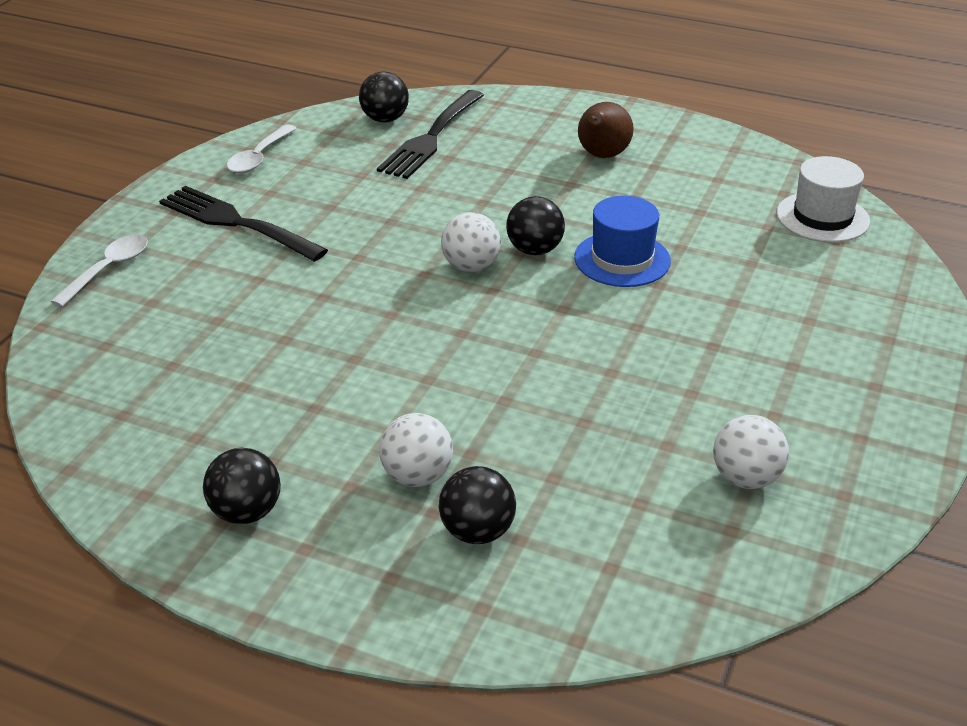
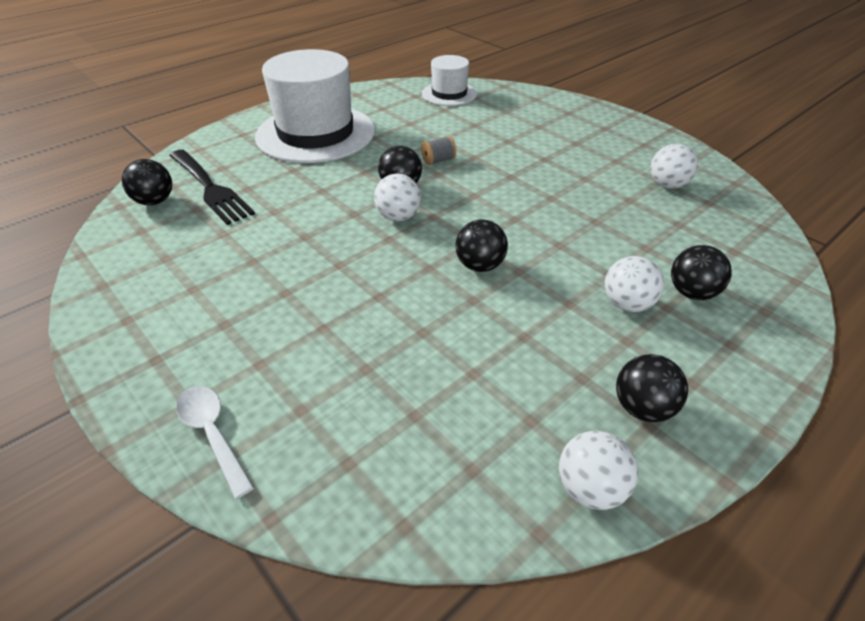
camera: 65 degrees left, 5 degrees up
black fork [159,186,328,262] -> none
white spoon [227,124,297,173] -> none
blue hat [574,196,671,287] -> grey spool [421,136,456,165]
brown pear [578,102,634,158] -> white hat [255,49,375,163]
none -> black ball [455,219,508,272]
none -> white ball [559,431,638,510]

